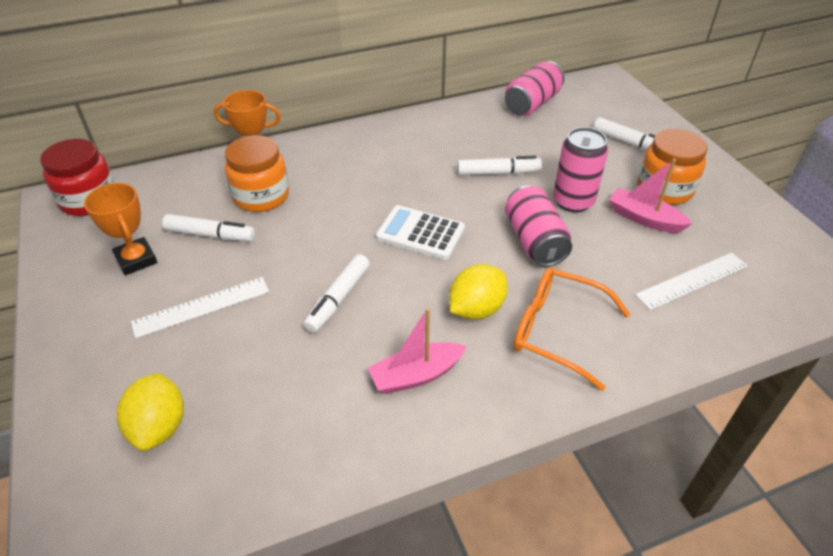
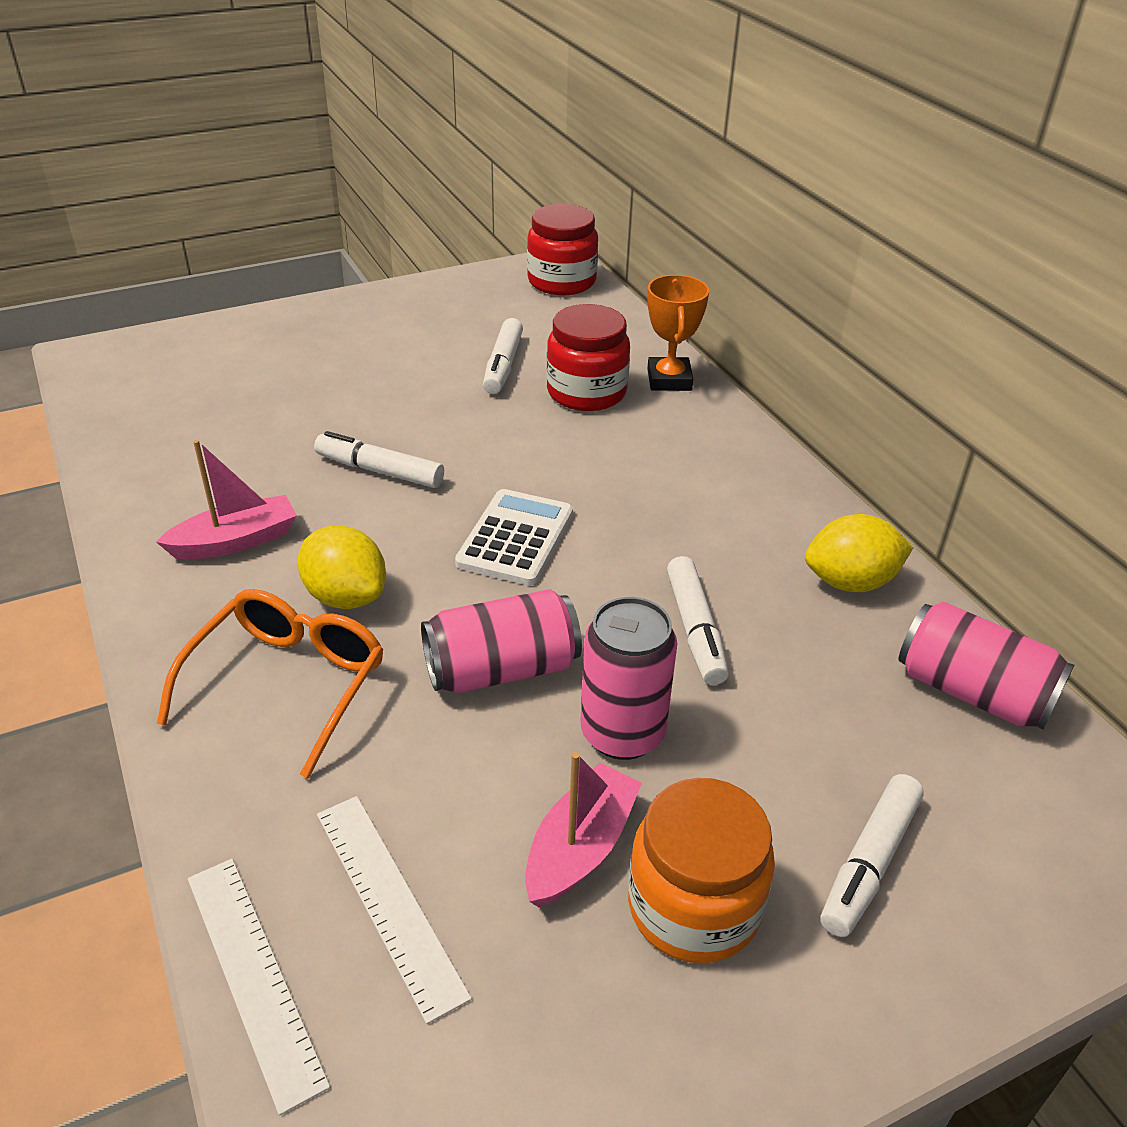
camera: 85 degrees right, 5 degrees down
orange trophy [84,183,157,276] -> none
yellow lemon [117,373,184,451] -> yellow lemon moved to [805,514,913,592]
white ruler [131,277,269,338] -> white ruler moved to [188,859,330,1115]
orange jar [225,135,289,212] -> red jar [546,304,630,411]
pink boat [368,308,467,394] -> pink boat turned 90 degrees clockwise [156,440,297,560]

